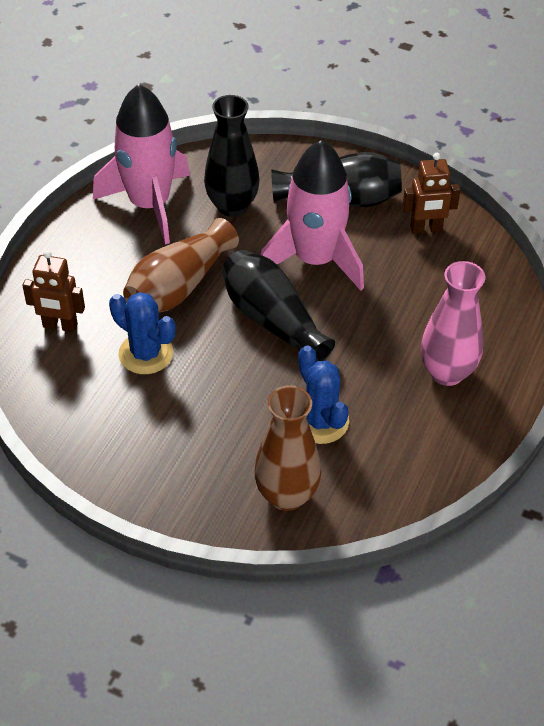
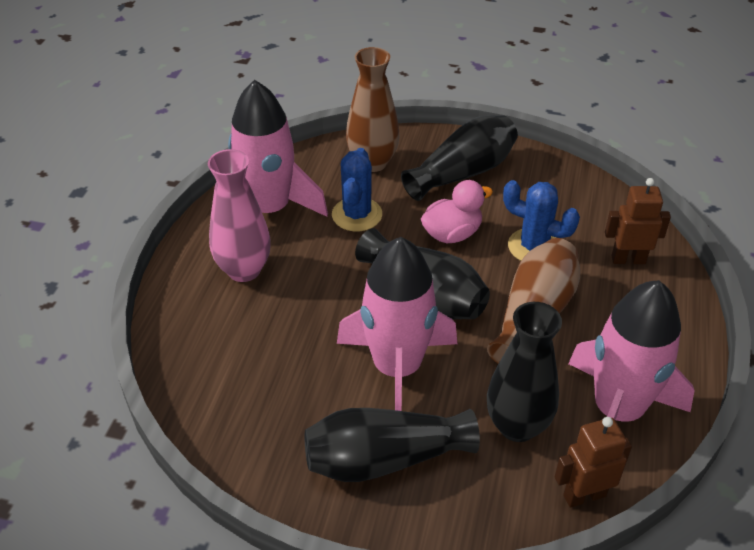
camera: 170 degrees right, 5 degrees down
blue cactus [298,346,349,444] -> blue cactus turned 45 degrees clockwise [332,148,382,231]
brown robot [402,153,461,234] -> brown robot moved to [554,417,632,508]
none -> pink rocket [228,80,328,217]
none -> black vase [401,115,518,201]
none -> pink duck [421,180,493,243]

